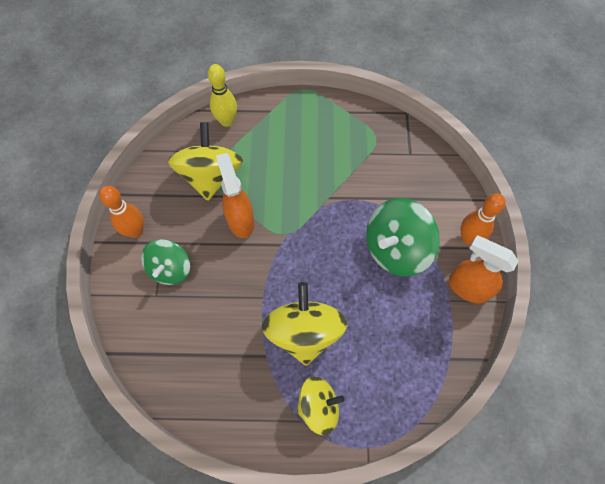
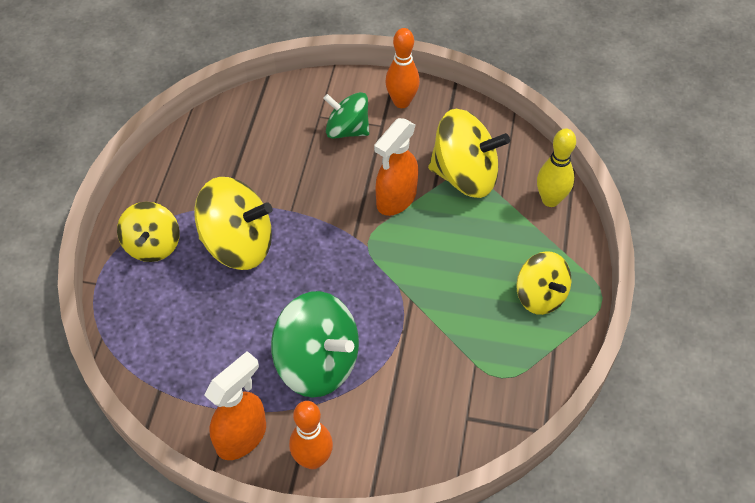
camera: 100 degrees right, 10 degrees down
orange spray bottle [216,153,254,238] -> orange spray bottle turned 135 degrees clockwise [374,118,418,216]
green spinning top [366,198,440,277] -> green spinning top turned 150 degrees clockwise [271,291,359,397]
none -> yellow spinning top [516,251,571,315]

